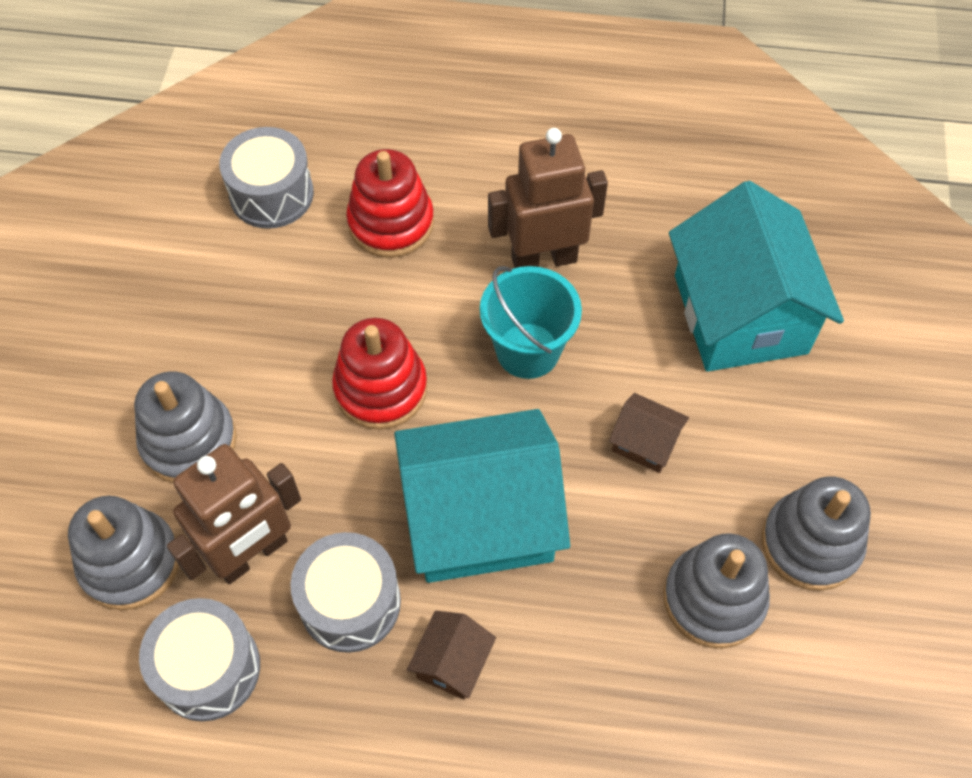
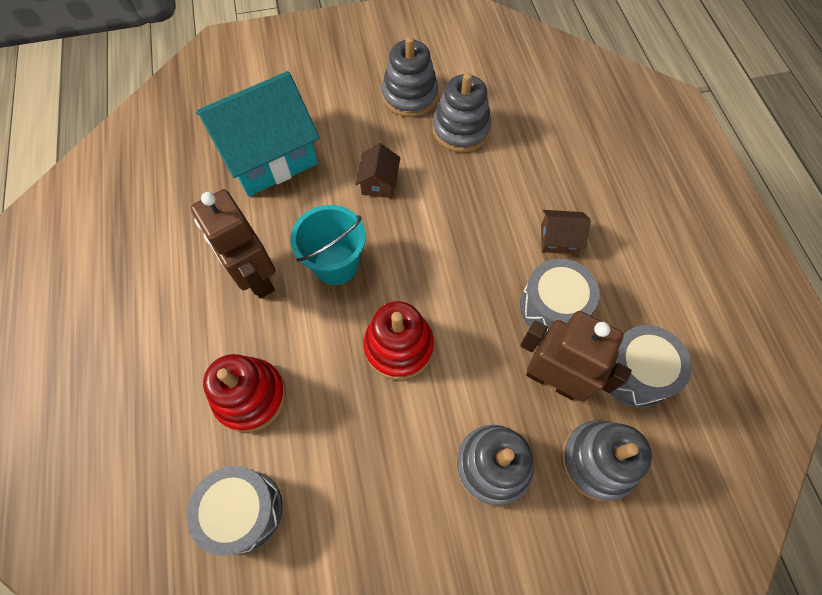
camera: 110 degrees left, 5 degrees up
turquoise house [394,409,570,583] -> none

